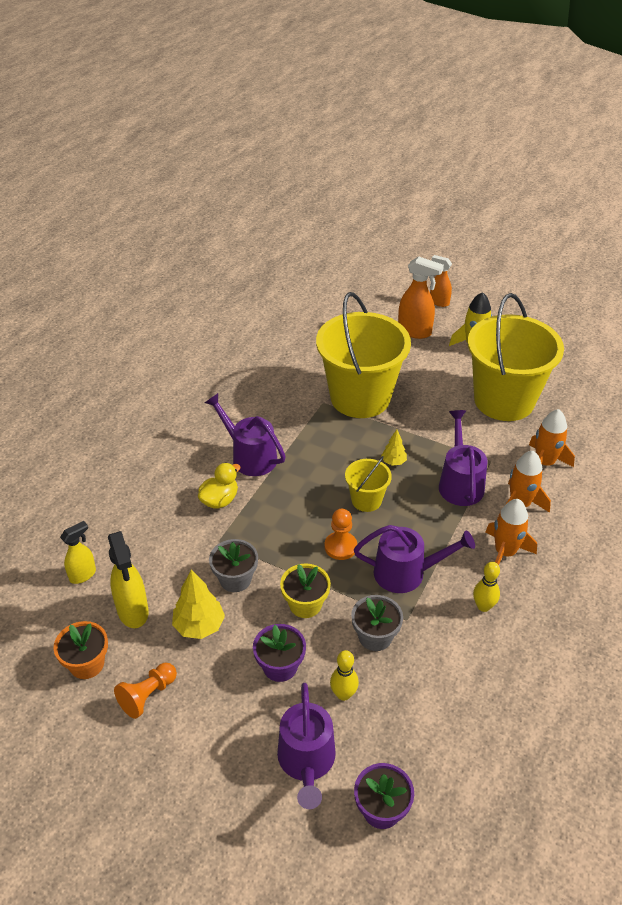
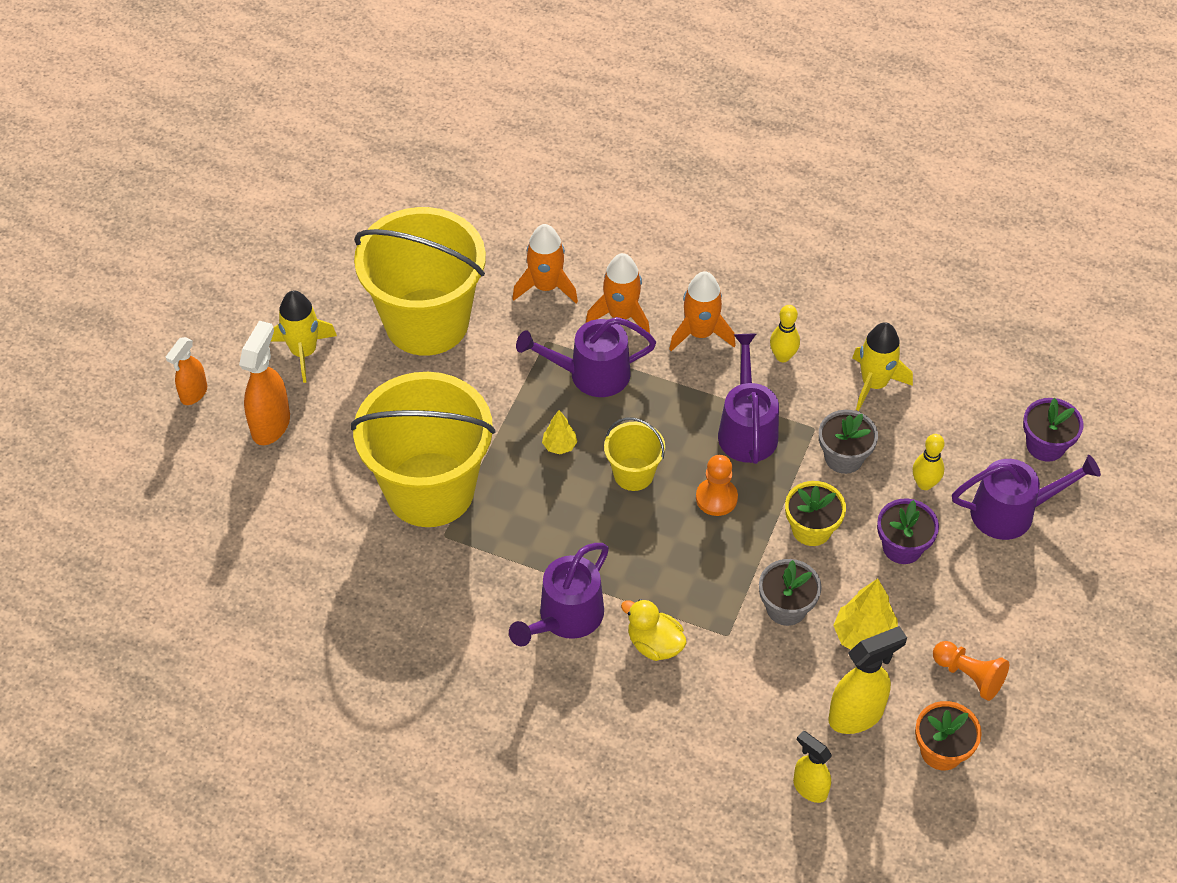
camera: 95 degrees left, 10 degrees up
none -> yellow rocket [852,322,913,411]

